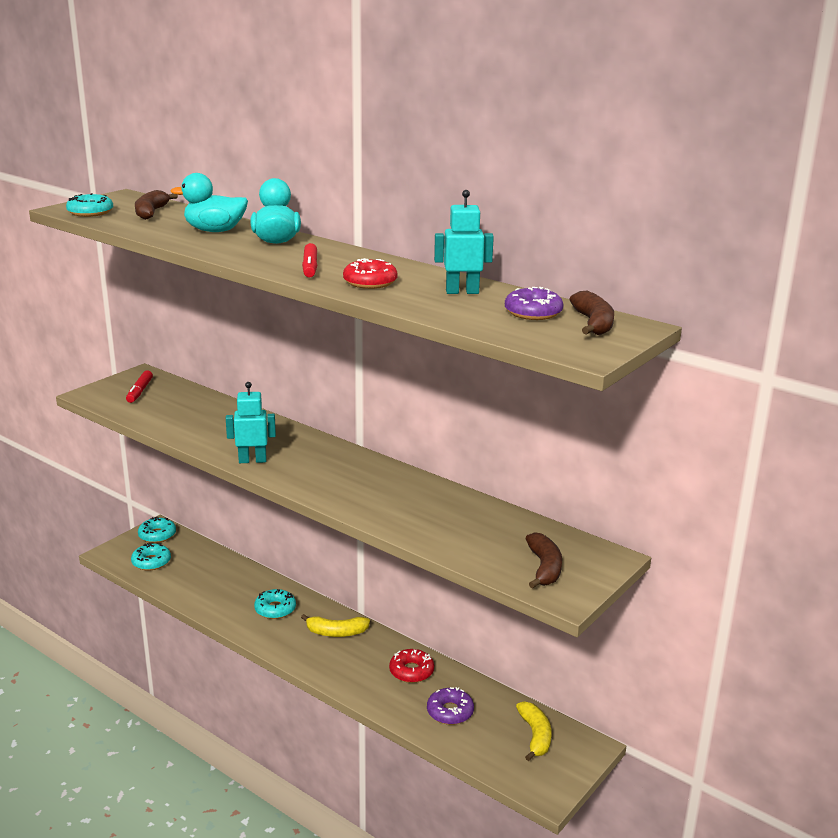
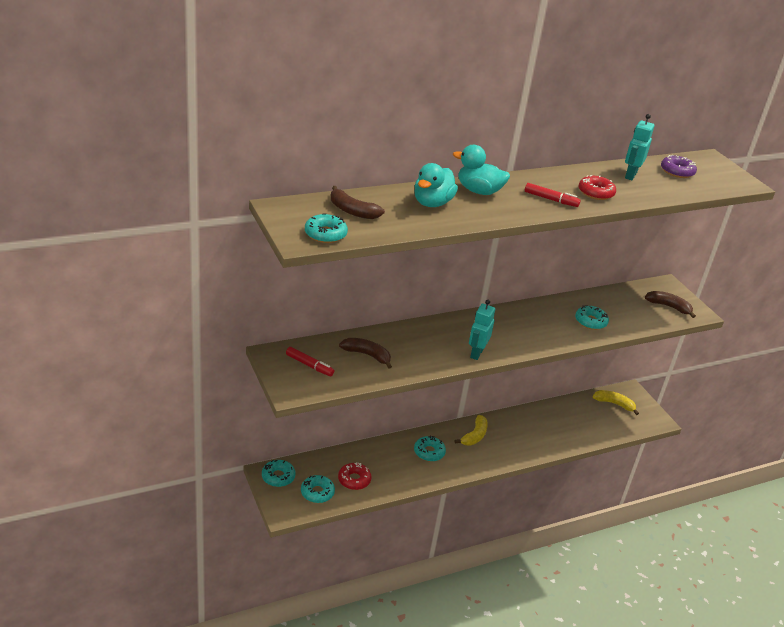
camera: 65 degrees left, 10 degrees up
red donut [389,649,434,683] -> red donut moved to [338,462,372,490]
purple donut [427,687,474,725] -> none
brown banana [570,291,614,335] -> brown banana moved to [339,338,392,369]
none -> turquoise donut [575,305,609,330]

